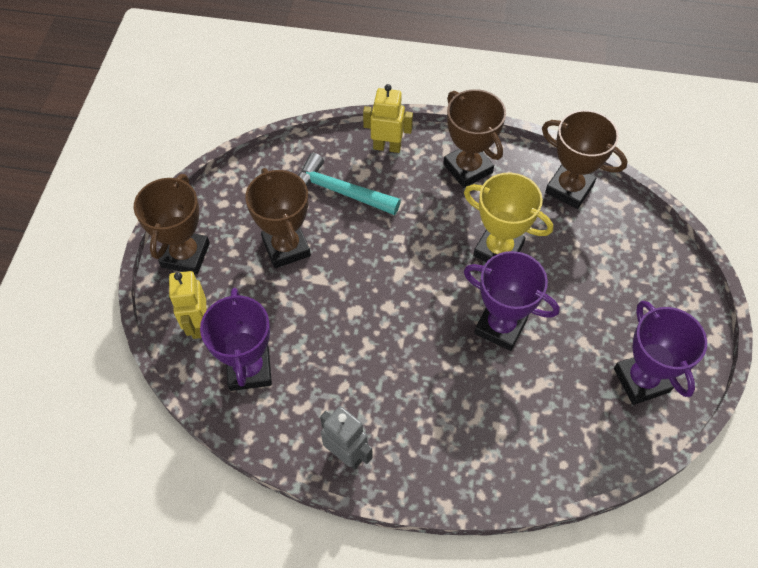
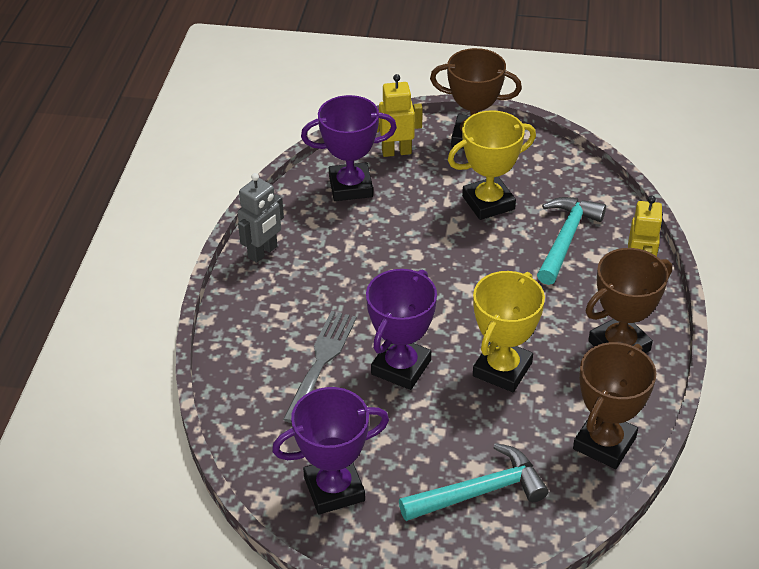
camera: 90 degrees right, 15 degrees down
brown trophy [245,168,311,268] -> yellow trophy [448,110,536,220]
none -> grey fork [283,311,357,423]
none -> turquoise hammer [399,443,549,521]

